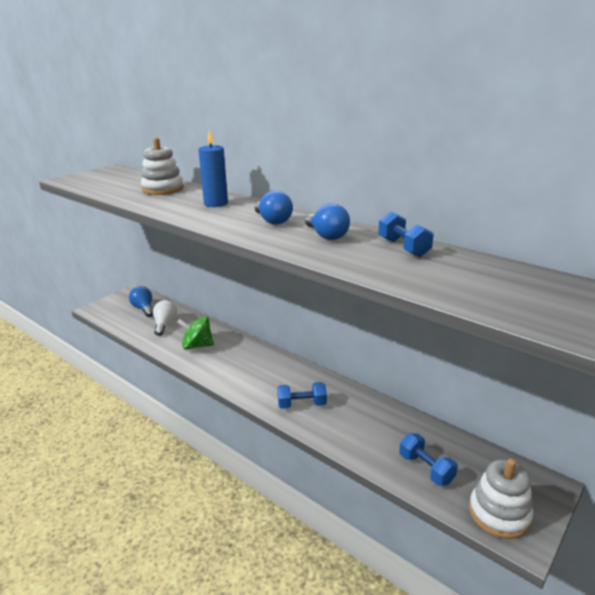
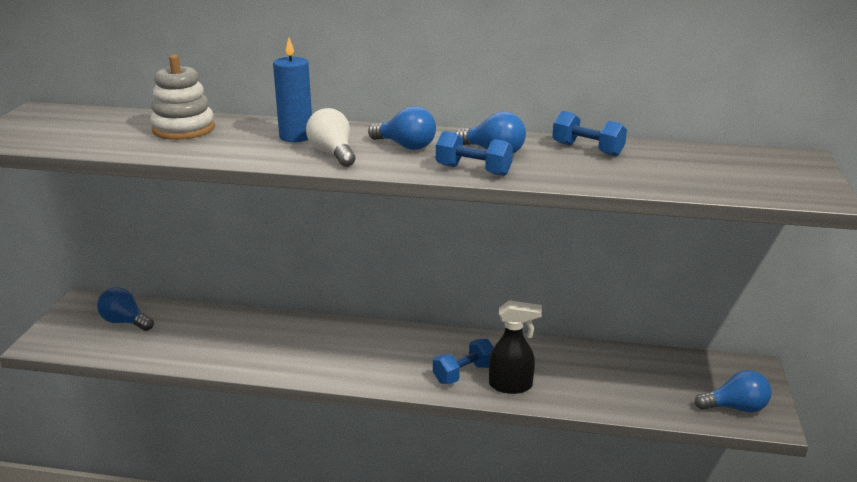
camera: 30 degrees left, 0 degrees up
white light bulb [153,300,177,336] -> white light bulb moved to [306,108,355,167]
green spinning top [177,316,214,350] -> none
blue dumbbell [399,433,458,486] -> blue dumbbell moved to [436,131,513,176]
white stacking toy [469,459,533,539] -> blue light bulb [694,370,771,412]
none -> black spray bottle [489,300,542,394]

